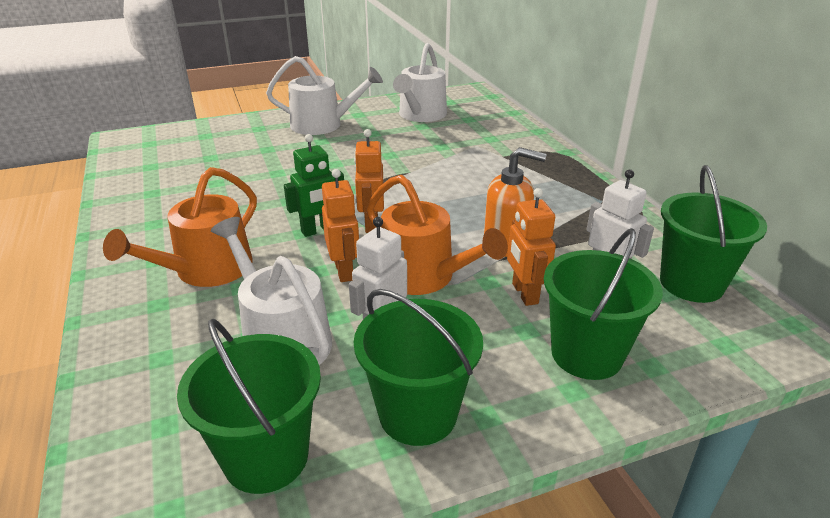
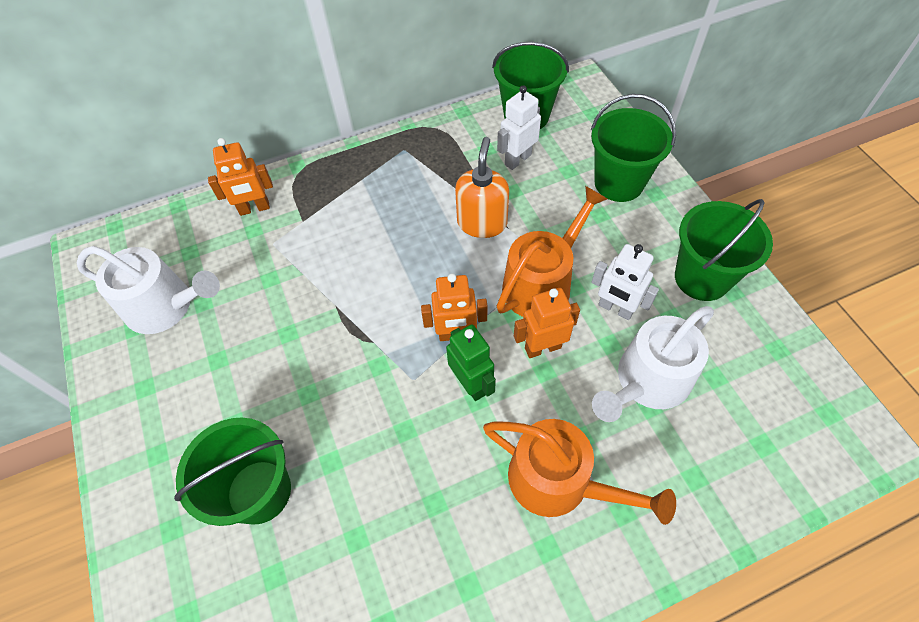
camera: 90 degrees left, 25 degrees up
green bucket [177,319,321,494] -> green bucket moved to [174,418,291,526]
white watering can [266,56,383,135] -> none
orange robot [507,188,556,306] -> orange robot moved to [208,138,273,216]

